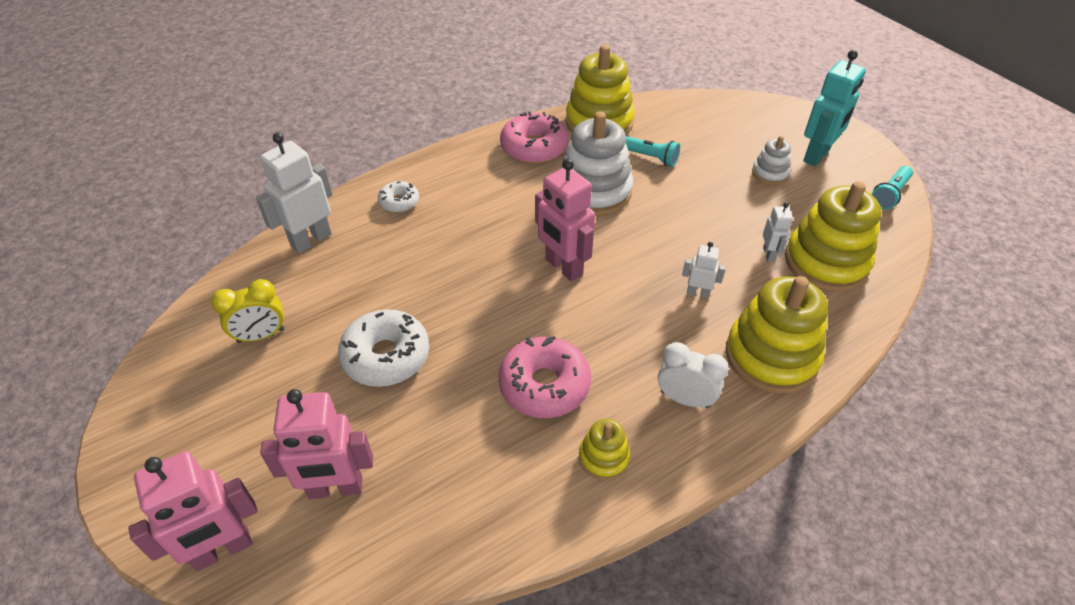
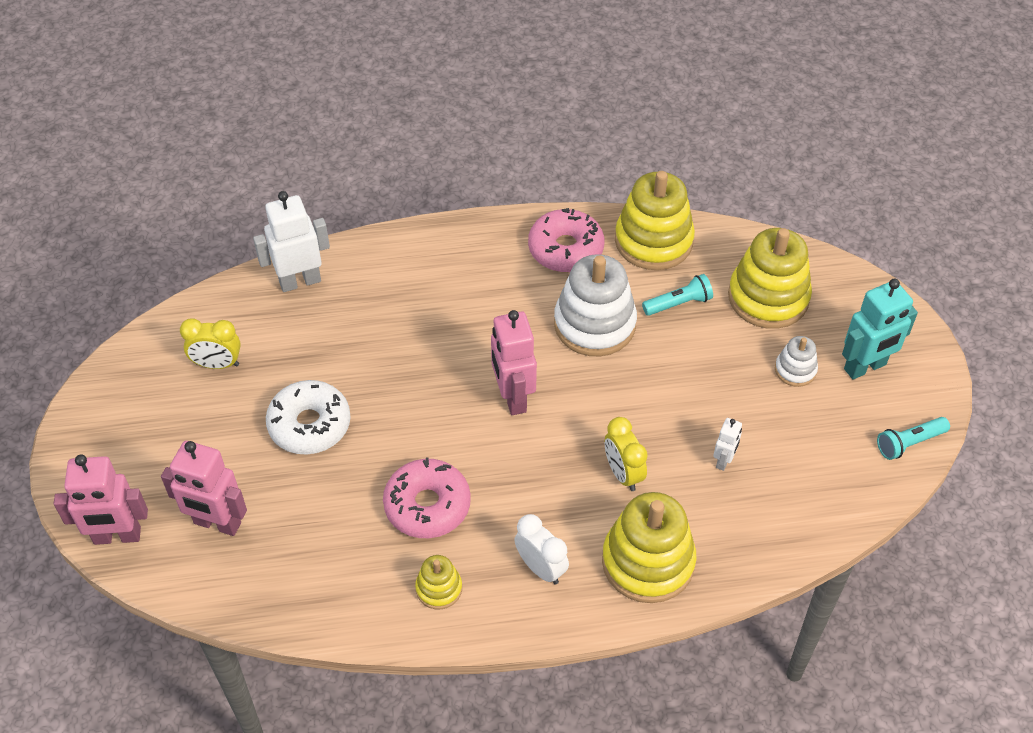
camera: 25 degrees right, 5 degrees up
white donut [378,181,419,213] -> none
turquoise flashlight [626,136,680,167] -> turquoise flashlight turned 75 degrees counterclockwise [642,274,713,316]
white robot [682,242,726,299] -> yellow clock [605,417,648,491]
yellow stacking toy [785,181,881,292] -> yellow stacking toy moved to [728,228,812,329]

